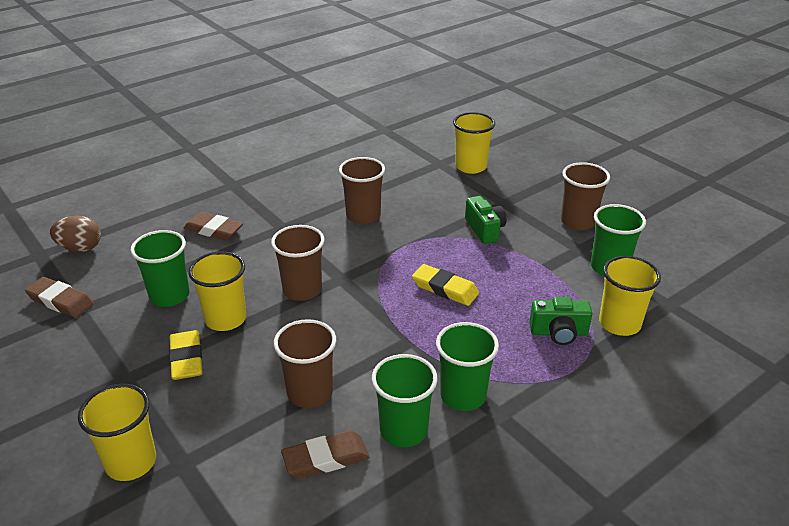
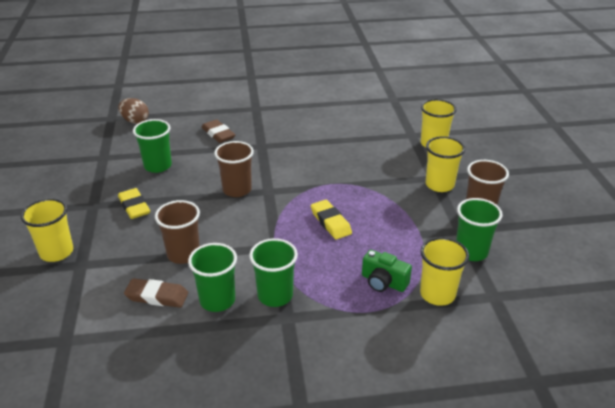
camera: 30 degrees right, 0 degrees up
brown eraser [25,277,94,318] -> none
yellow eraser [169,330,203,380] -> yellow eraser turned 45 degrees counterclockwise [118,188,150,219]
yellow cup [188,252,246,331] -> yellow cup moved to [426,136,465,192]
brown cup [339,157,385,224] -> none
green camera [465,196,507,244] -> none

